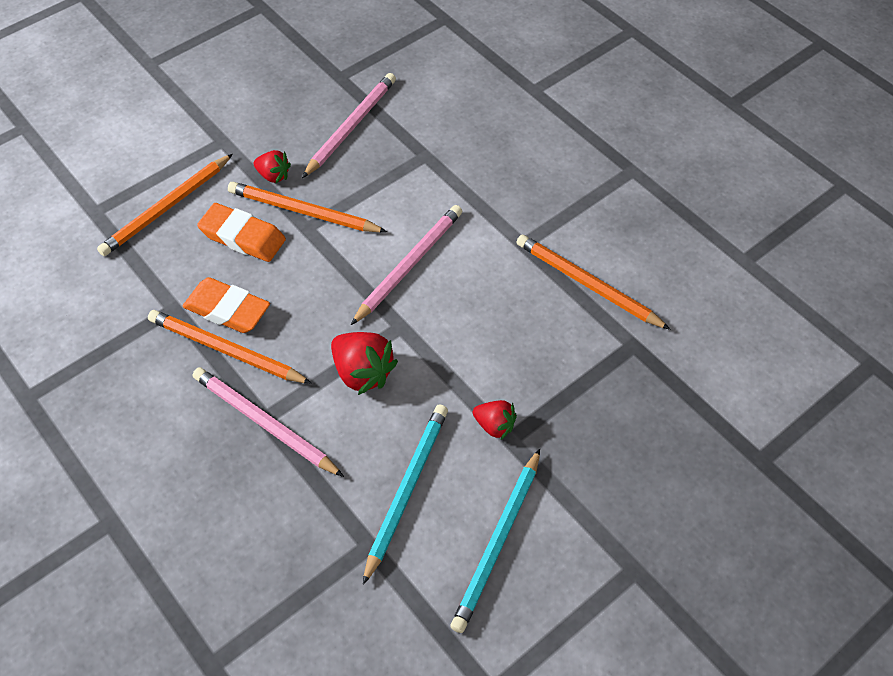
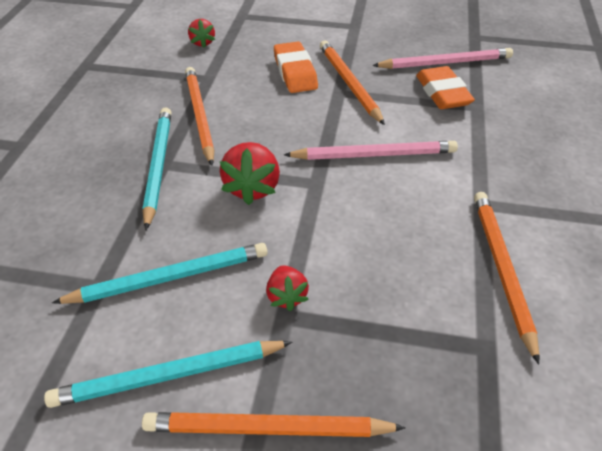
camera: 50 degrees right, 10 degrees down
orange pencil [97,154,233,256] -> orange pencil moved to [142,412,406,437]
orange eraser [183,277,270,333] -> orange eraser moved to [416,66,475,109]
pink pencil [193,367,344,477] -> turquoise pencil [142,107,172,230]
red strawberry [253,150,291,183] -> red strawberry moved to [188,19,215,48]

